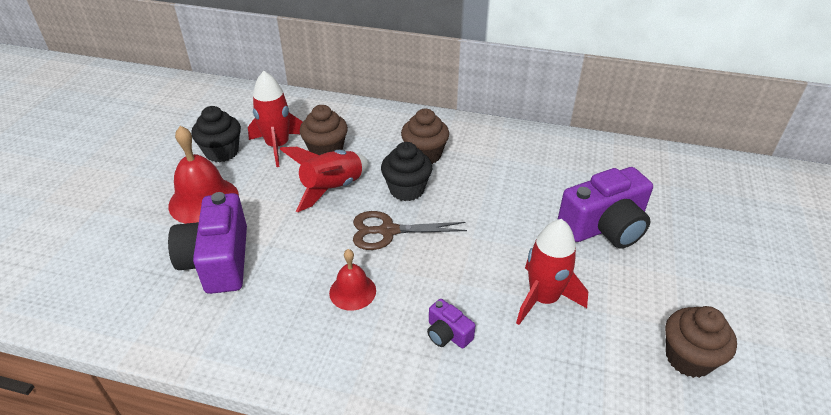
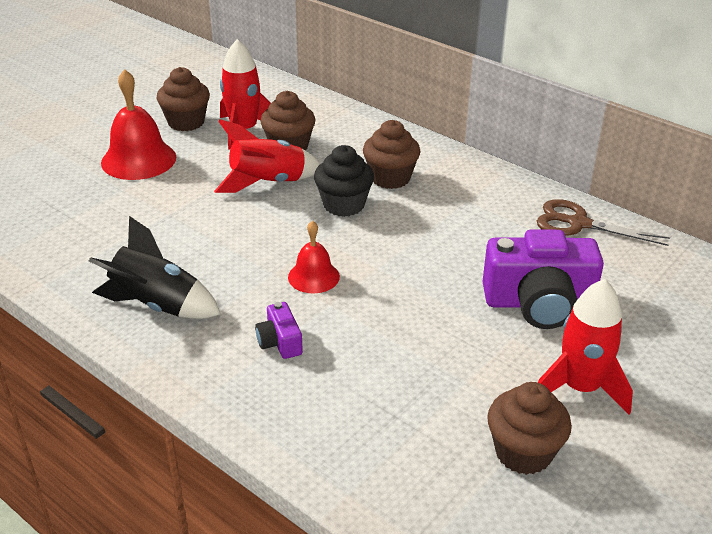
camera: 25 degrees right, 5 degrees down
purple camera [168,192,247,294] -> none
black cupcake [191,106,241,162] -> brown cupcake [157,67,210,131]
red bell [329,249,376,311] -> red bell moved to [288,220,340,293]
brown scissors [353,211,467,250] -> brown scissors moved to [537,199,670,246]
red rocket [516,219,588,325] -> red rocket moved to [538,279,633,415]
none -> black rocket [89,216,221,319]

